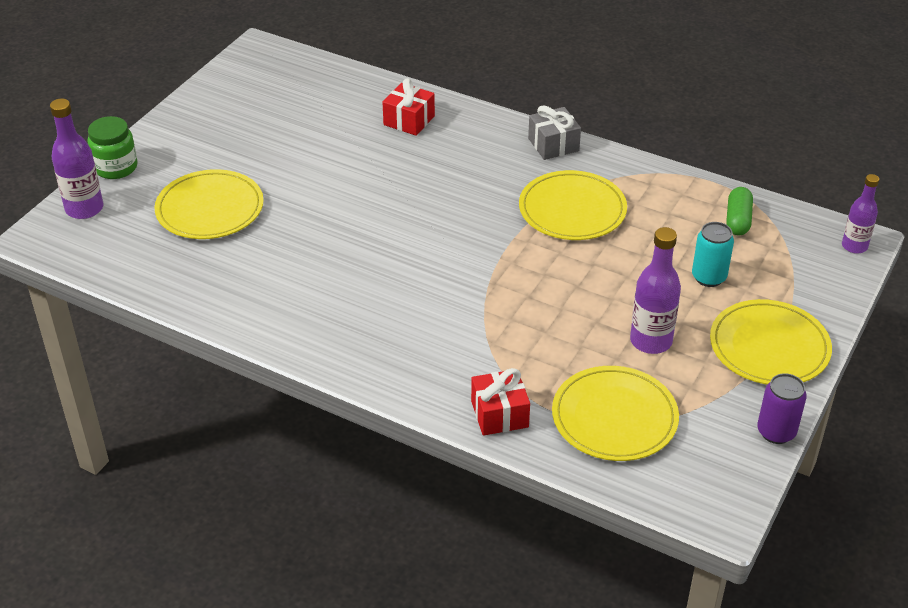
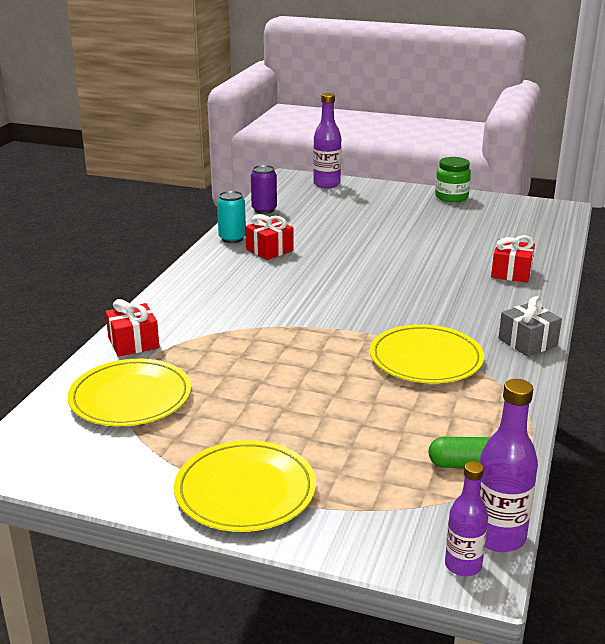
camera: 80 degrees right, 15 degrees down
green jar [87,116,138,179] -> green jar moved to [435,157,471,202]
yellow plate [155,169,264,239] -> none
purple bottle [630,227,681,354] -> purple bottle moved to [480,379,538,552]
turquoise can [692,222,734,287] -> turquoise can moved to [217,191,246,243]
purple can [757,373,807,444] -> purple can moved to [251,165,277,214]
none -> red gift [245,214,294,260]

